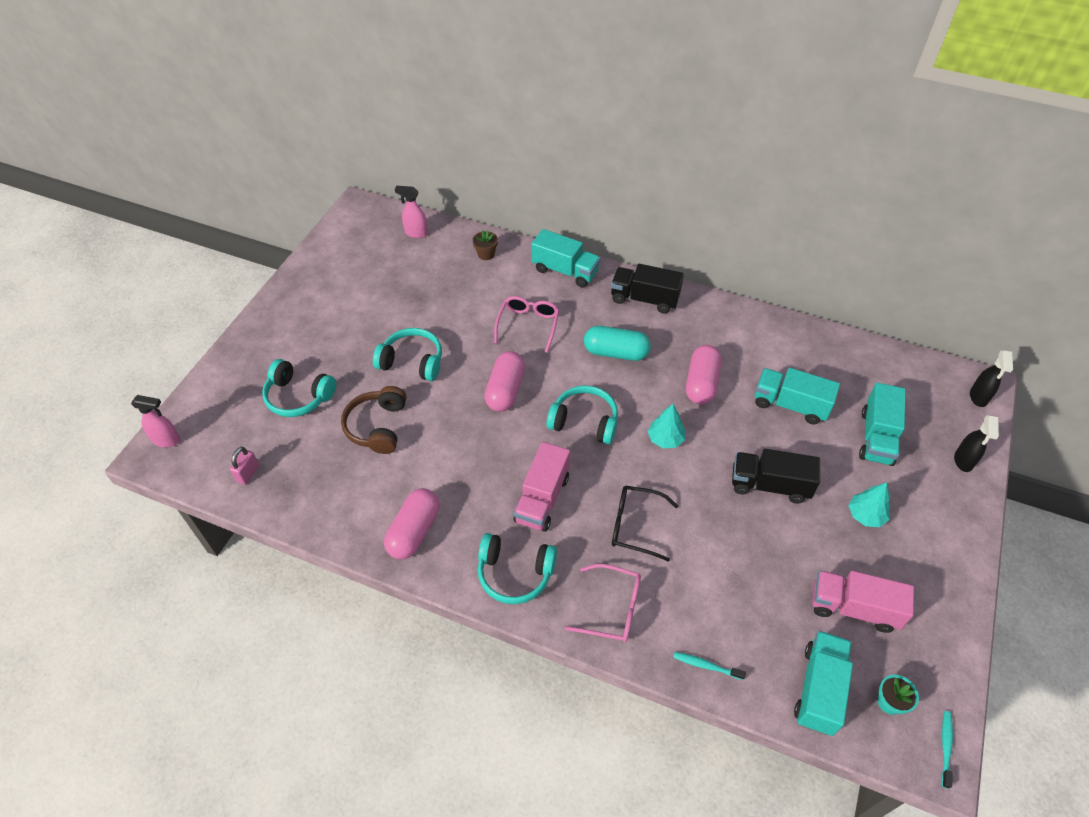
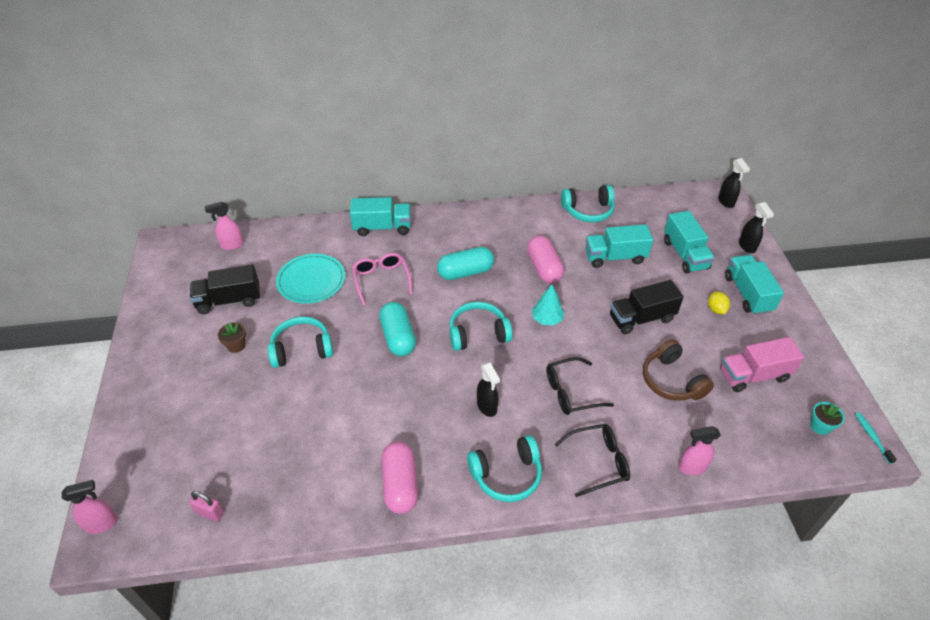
camera: 30 degrees left, 5 degrees down
pink padlock [230,447,259,485] -> pink padlock turned 60 degrees counterclockwise [189,491,224,522]
turquoise headphones [262,359,336,417] -> turquoise headphones moved to [561,185,615,222]
brown headphones [341,386,407,454] -> brown headphones moved to [643,339,714,401]
brown flower pot [472,230,498,260] -> brown flower pot moved to [218,322,246,353]
pink capsule [484,351,525,412] -> turquoise capsule [379,302,416,356]
pink truck [514,442,570,532] -> black spray bottle [477,362,500,417]
pink glasses [565,564,641,642] -> black glasses [555,424,630,497]
black truck [611,264,684,314] -> black truck moved to [190,264,260,314]
turquoise toothbrush [673,652,746,680] -> pink spray bottle [678,426,721,475]
turquoise truck [794,631,853,736] -> turquoise truck moved to [725,255,784,315]
turquoise tree [848,482,890,527] -> yellow lemon [708,292,730,314]
none -> turquoise plate [276,254,345,304]

